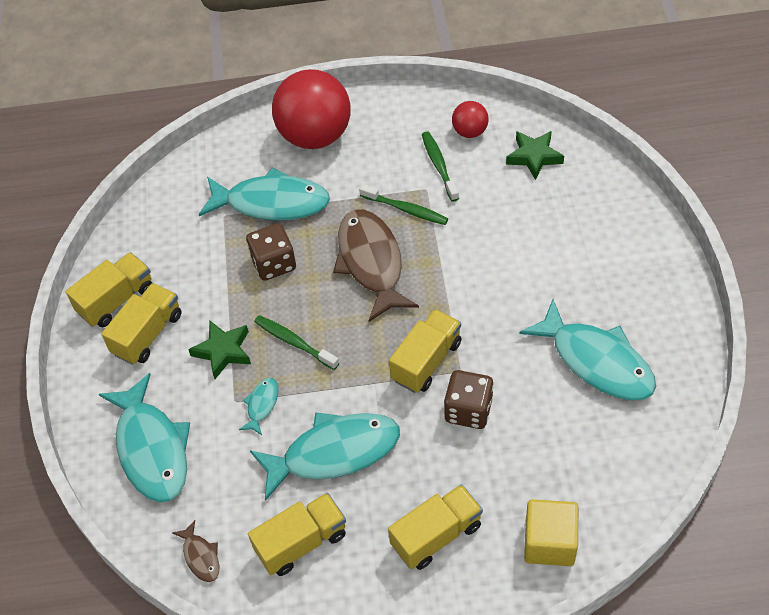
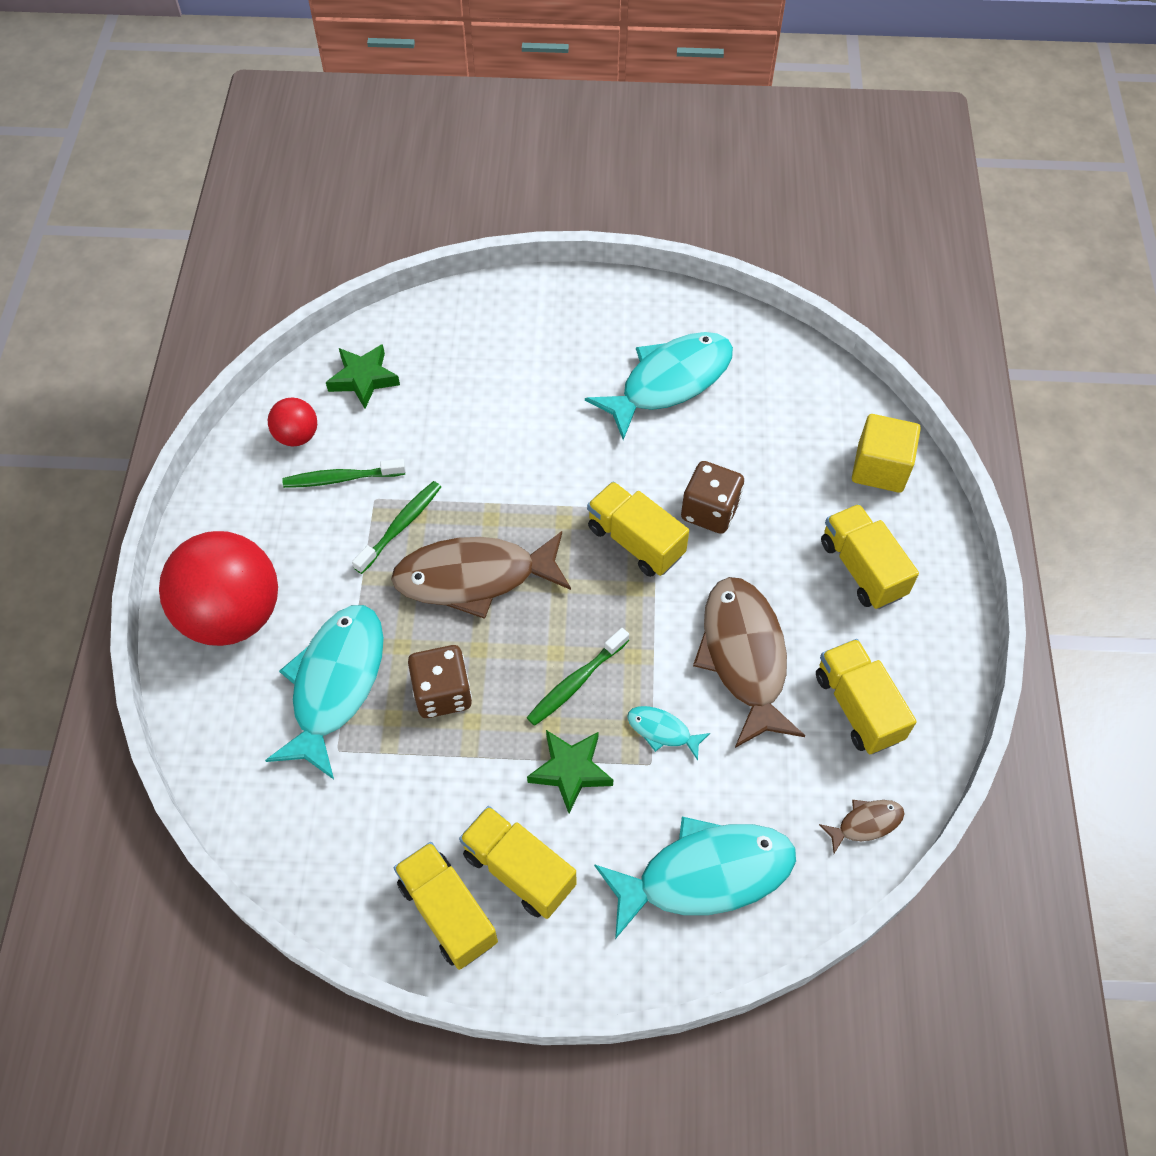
camera: 85 degrees left, 5 degrees up
turquoise fish [250,412,400,501] -> brown fish [693,577,805,748]

